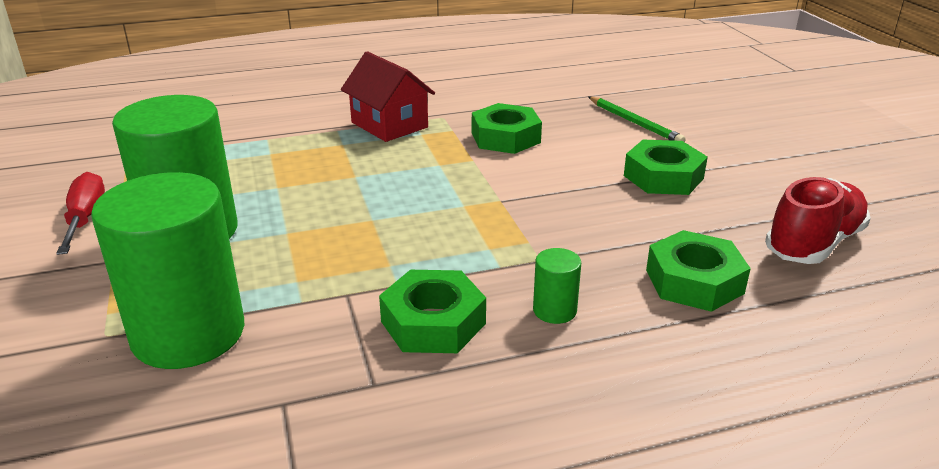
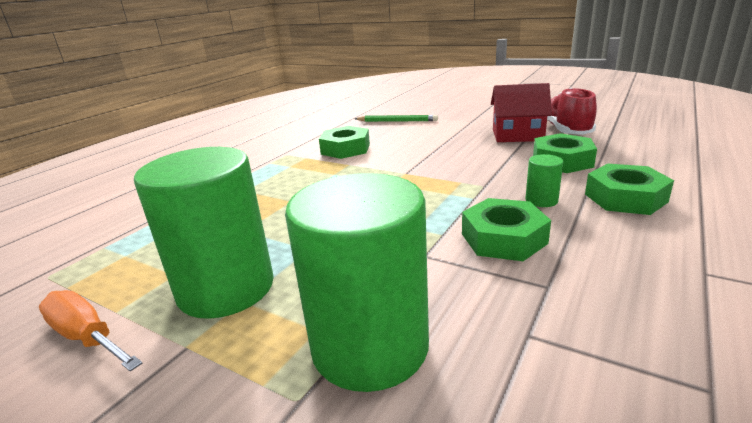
camera: 40 degrees left, 5 degrees down
red screwdriver [56,172,105,255] -> orange screwdriver [39,290,142,371]
red house [341,51,435,142] -> red house moved to [491,83,552,142]
green nut [624,140,708,195] -> green nut moved to [585,164,674,215]

